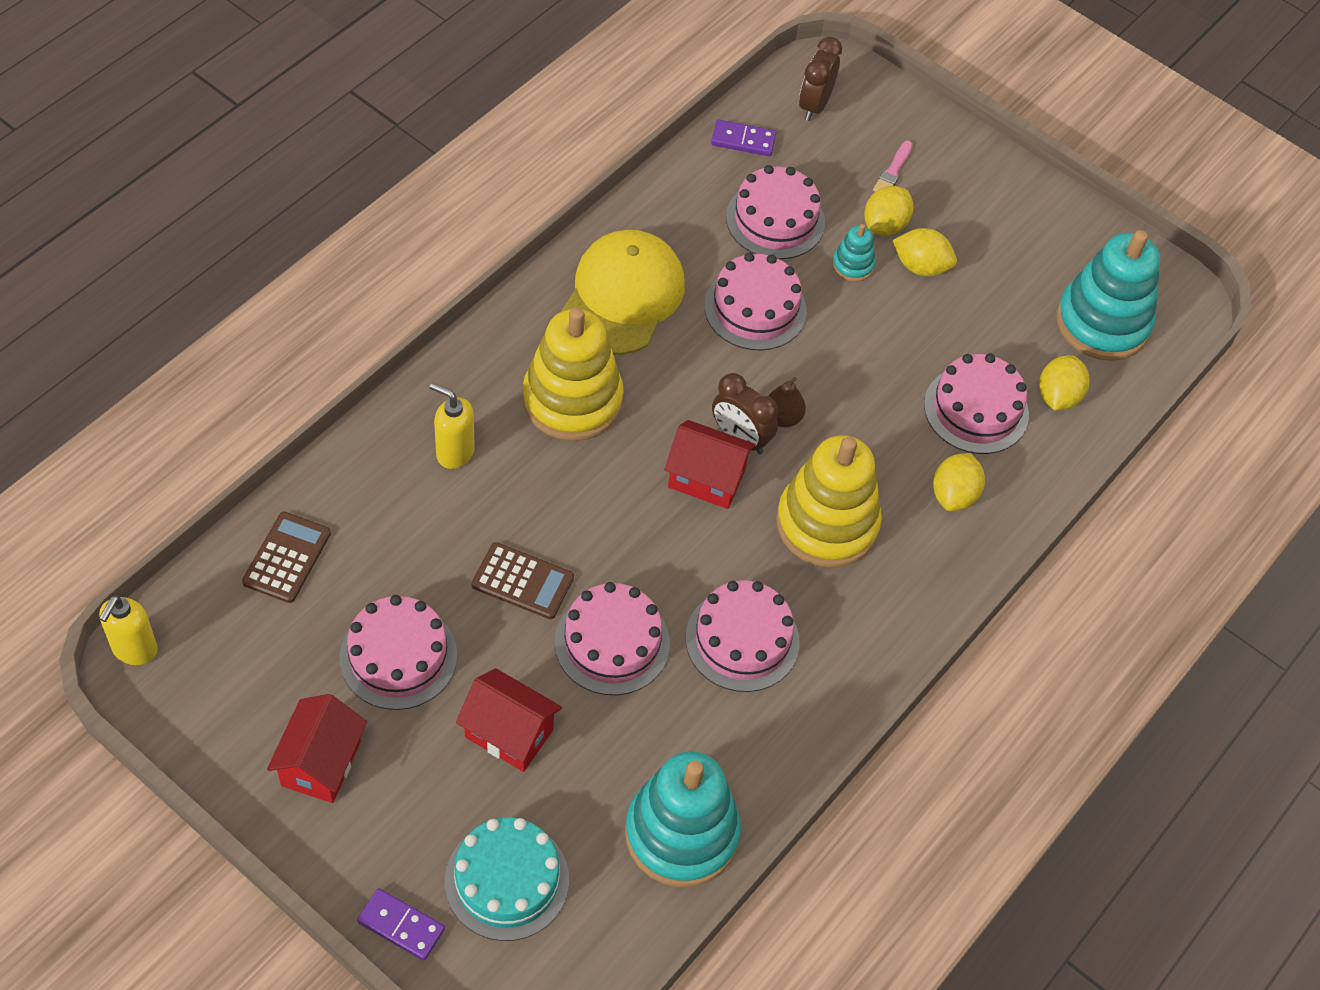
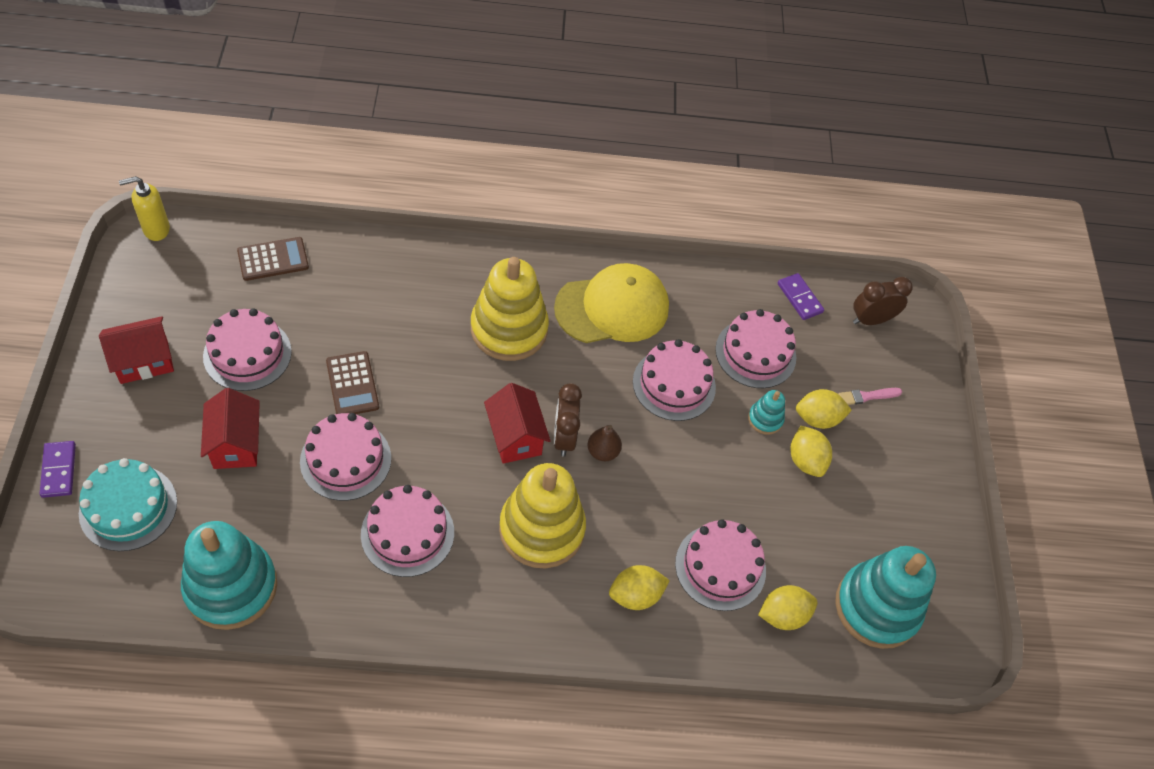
camera: 50 degrees right, 0 degrees up
yellow soap dispenser [430,383,475,469] -> none

